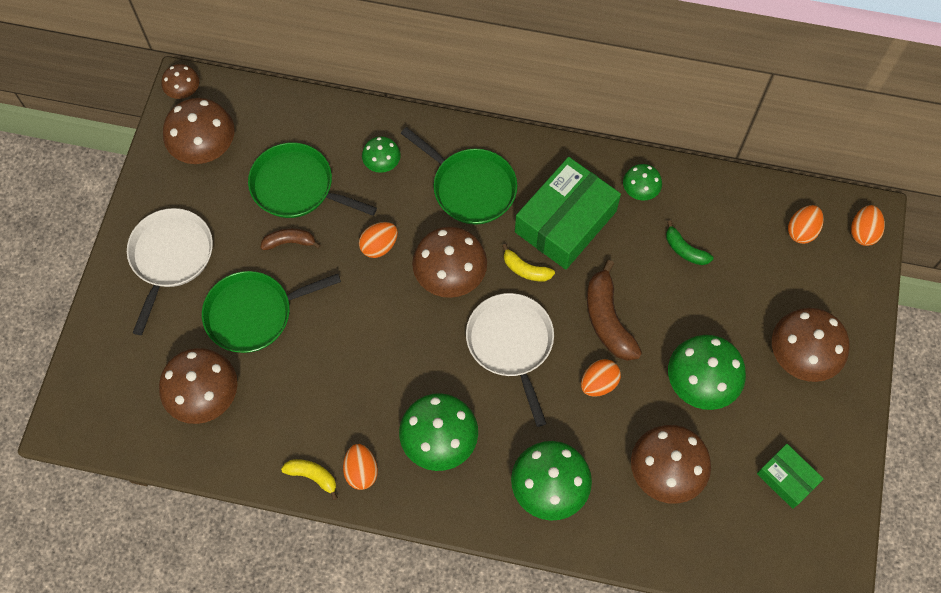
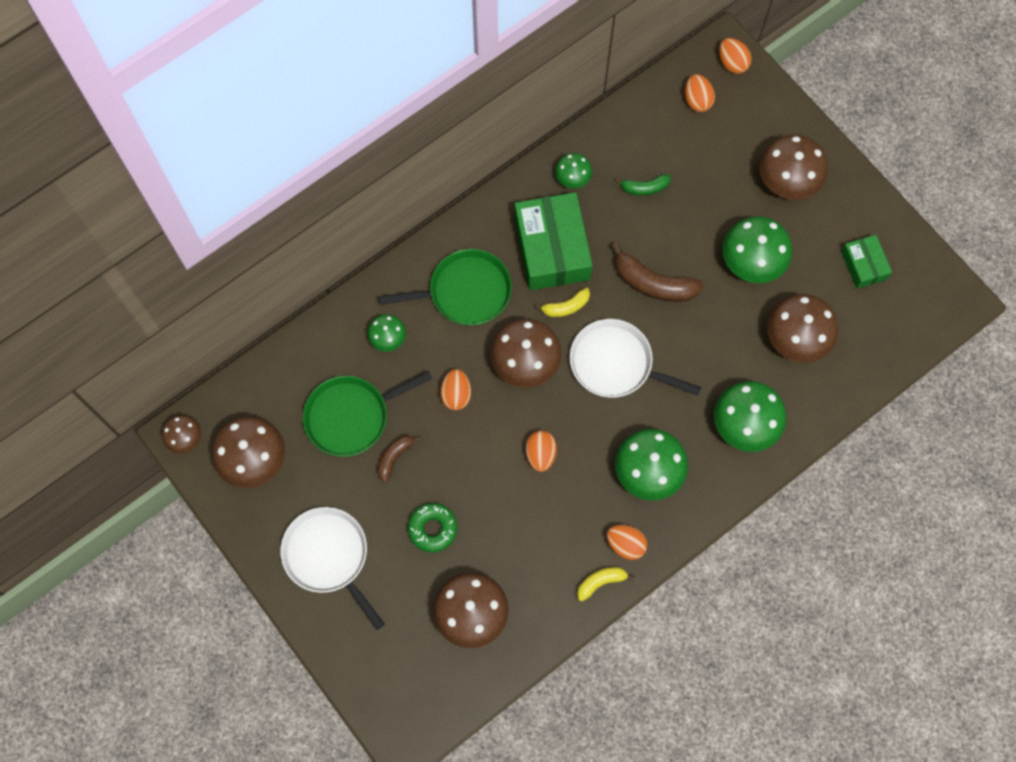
camera: 50 degrees left, 5 degrees up
green pan [202,271,341,353] -> green donut [408,503,457,552]
orange egg [581,359,621,397] -> orange egg moved to [526,431,557,472]
green box [757,444,824,509] -> green box turned 75 degrees clockwise [841,235,892,289]

